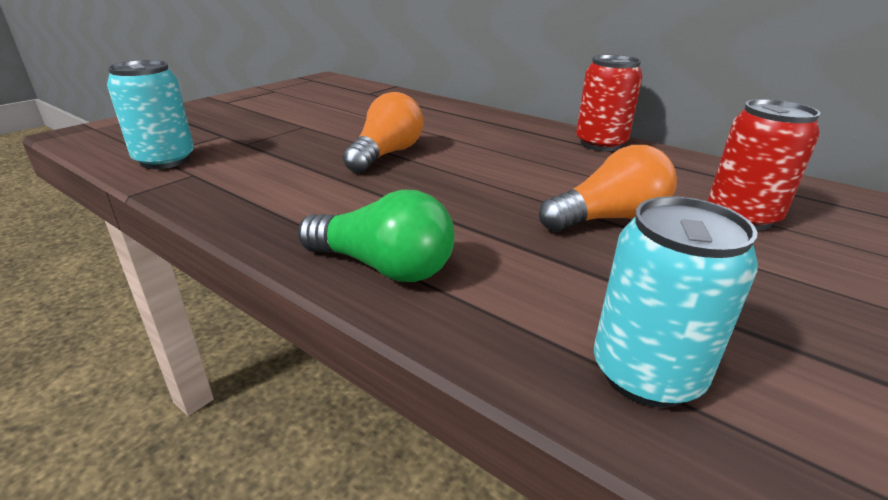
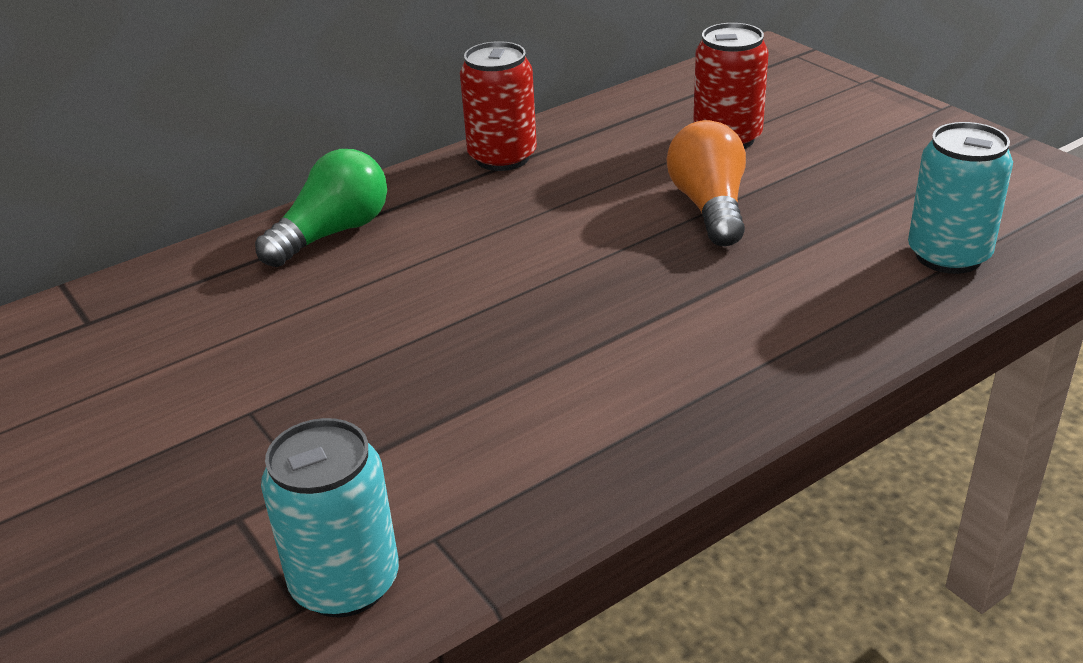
camera: 70 degrees left, 5 degrees up
green light bulb [298,190,454,282] -> green light bulb moved to [255,149,387,267]
orange light bulb [343,92,423,173] -> none

